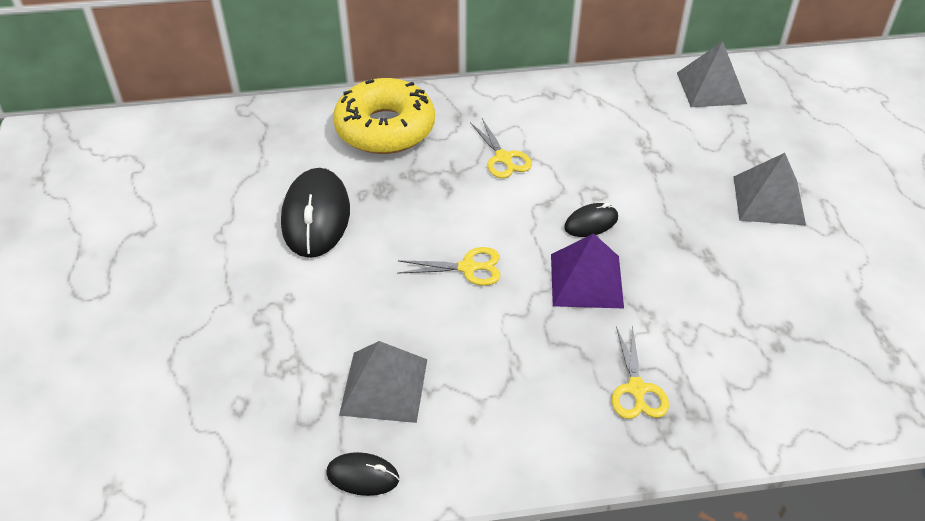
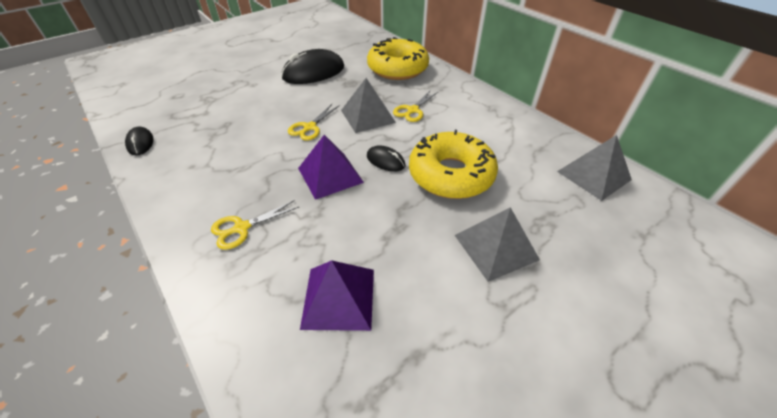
camera: 60 degrees right, 0 degrees up
grey pyramid [339,341,427,423] -> grey pyramid moved to [341,78,396,133]
yellow scissors [397,247,501,286] -> yellow scissors turned 60 degrees clockwise [288,104,340,141]
none -> purple pyramid [300,260,374,331]
none -> yellow donut [409,130,498,199]

